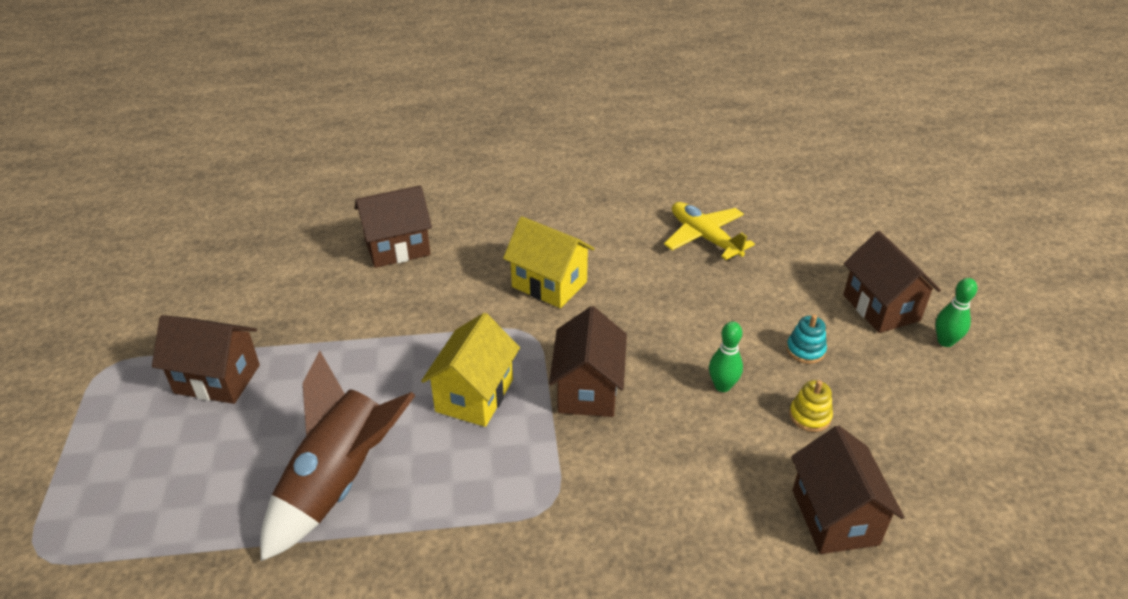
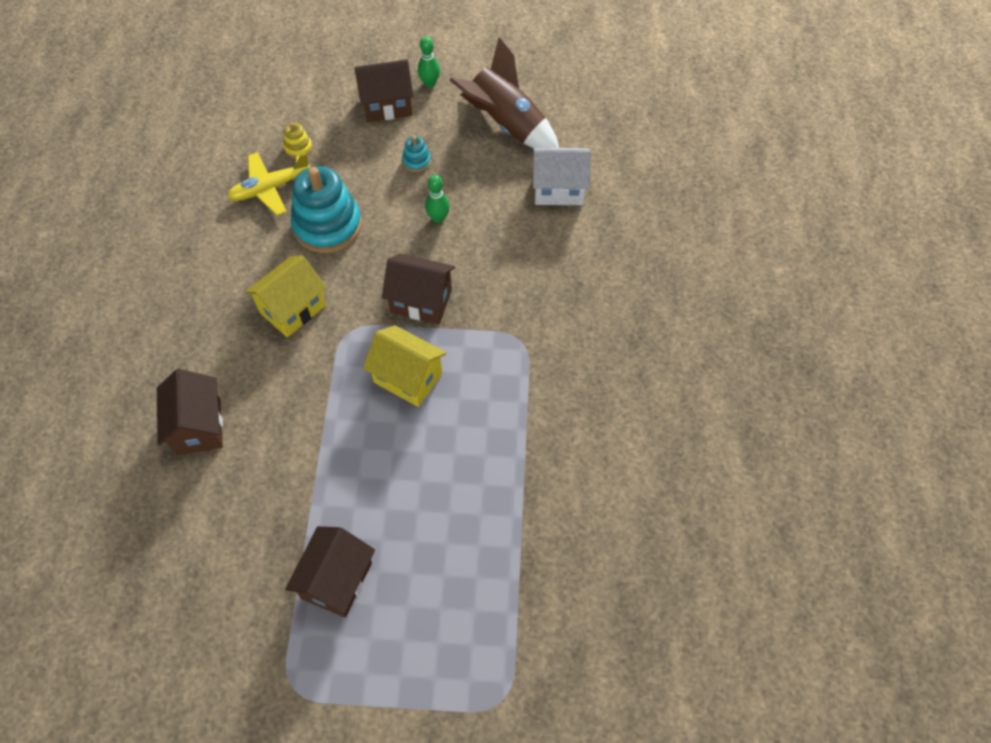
camera: 80 degrees left, 20 degrees up
brown rocket [260,351,416,561] -> brown rocket moved to [449,37,559,148]
yellow stacking toy [789,380,833,432] -> yellow stacking toy moved to [283,123,312,159]
brown house [791,426,904,554] -> white house [533,148,591,205]
none -> turquoise stacking toy [290,166,362,253]

